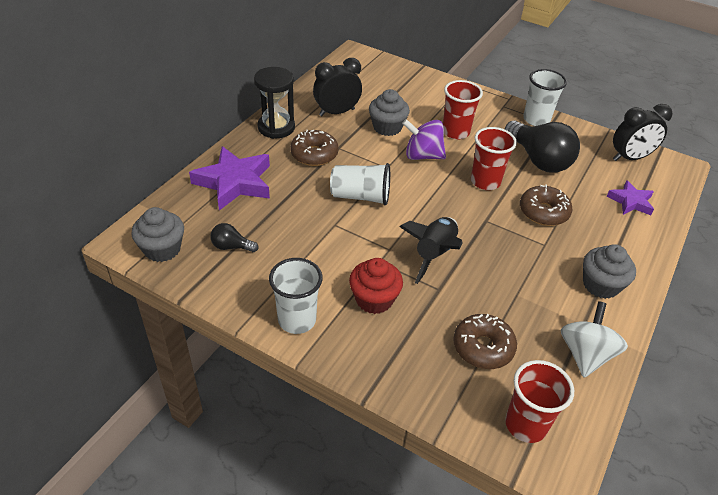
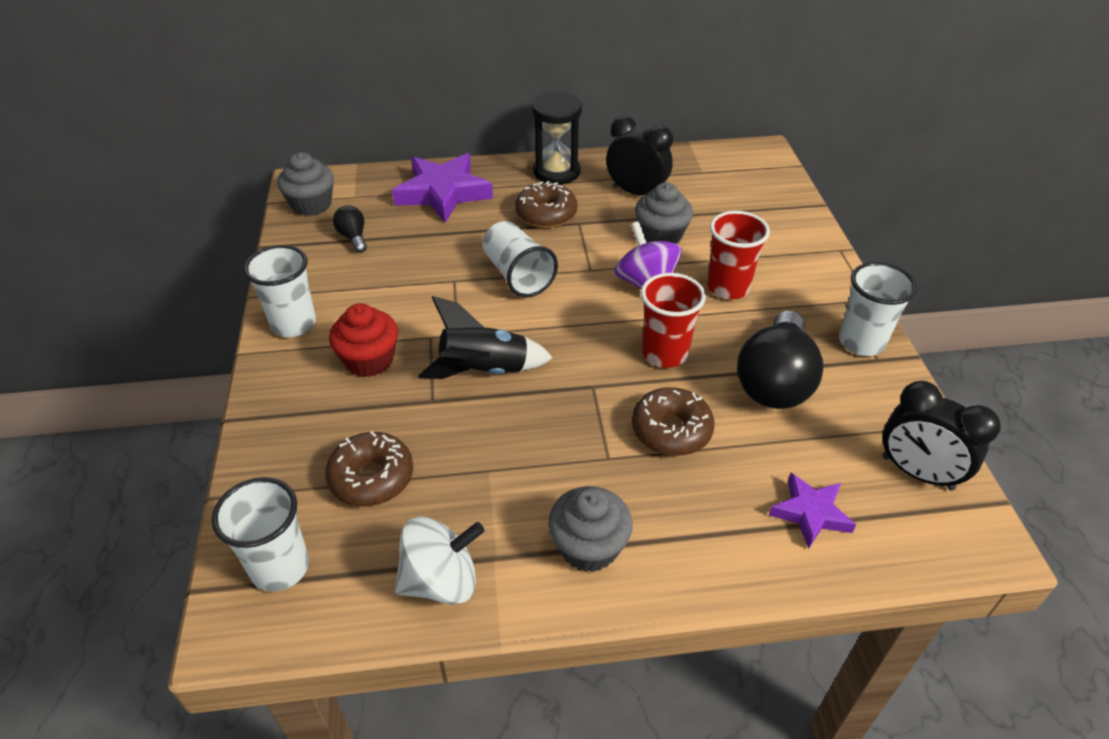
camera: 55 degrees right, 0 degrees up
red cup [505,360,574,443] -> white cup [212,477,309,592]

